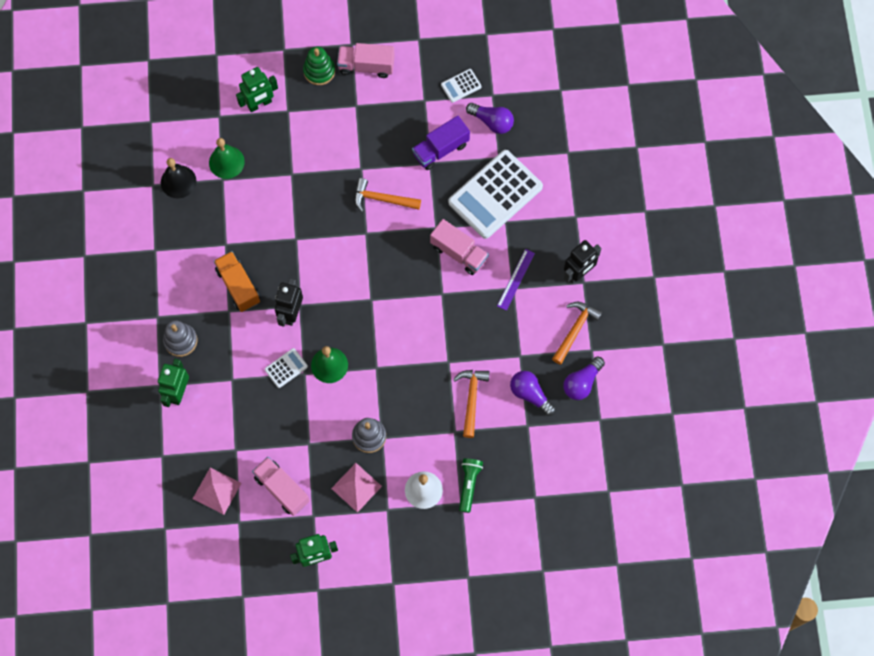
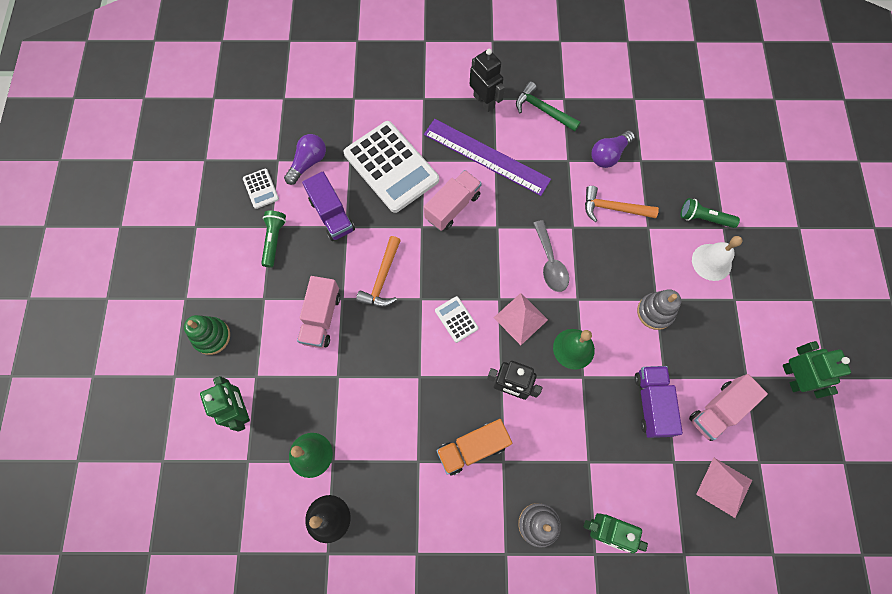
camera: 85 degrees left, 0 degrees up
white calculator [265,348,308,388] -> white calculator moved to [435,296,478,343]
pink pyramid [331,463,382,513] -> pink pyramid moved to [494,293,548,345]
pink truck [337,43,395,78] -> pink truck moved to [297,276,340,348]
purple ruler [497,249,535,311] -> purple ruler [424,119,551,196], size x1.95
orange hammer [552,302,603,365] -> green hammer [516,82,581,131]
purple light bulb [563,357,605,400] -> none
none -> green flashlight [261,211,286,268]
none -> grey spoon [533,220,569,292]
none -> purple truck [634,366,683,438]

